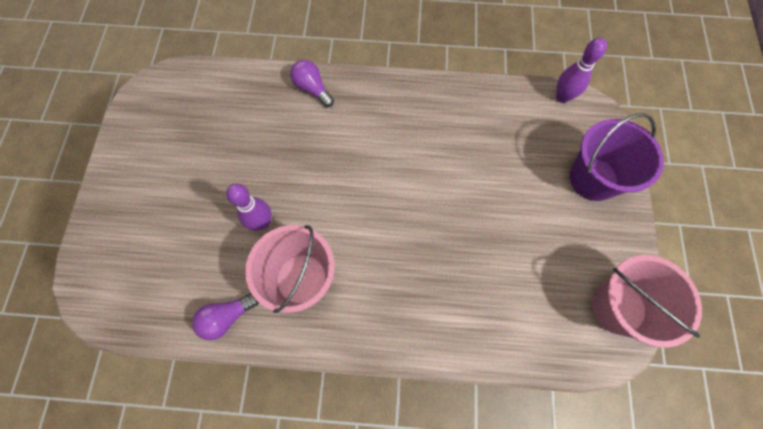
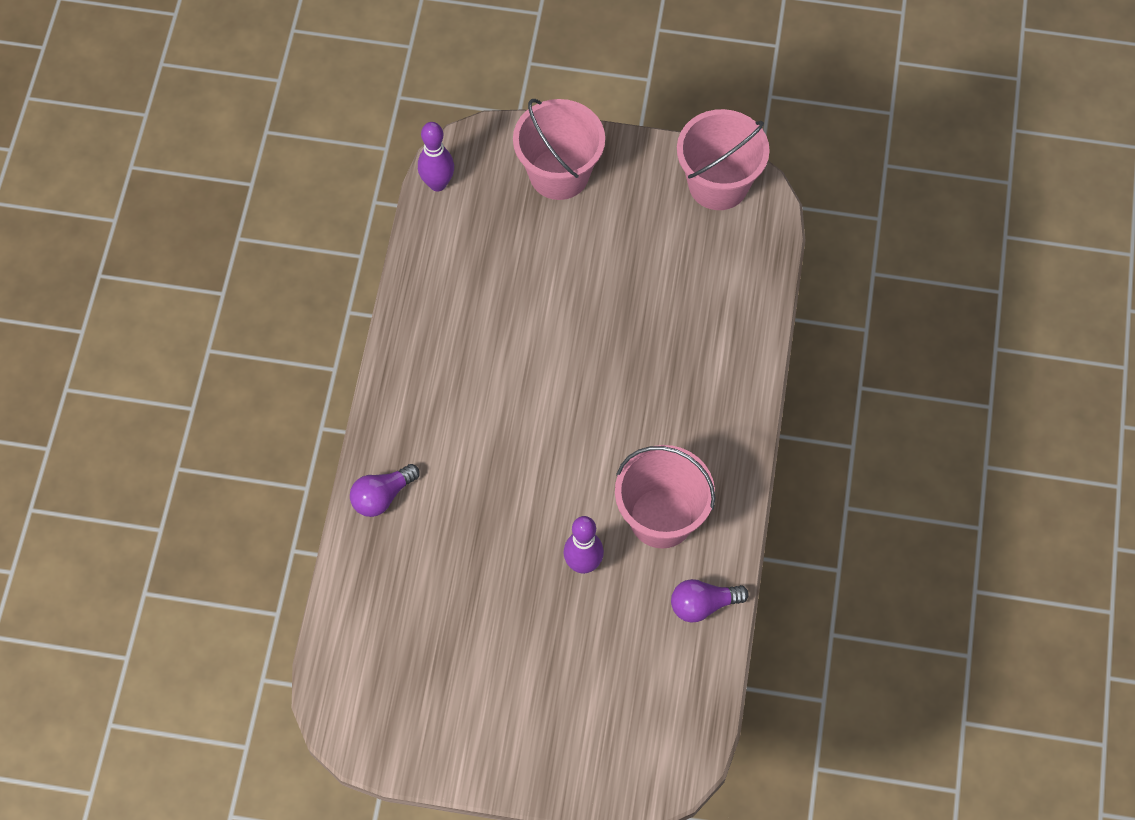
camera: 85 degrees left, 5 degrees down
purple light bulb [192,293,259,340] -> purple light bulb turned 105 degrees clockwise [671,579,749,623]
purple bucket [569,113,664,201] -> pink bucket [513,99,605,200]

